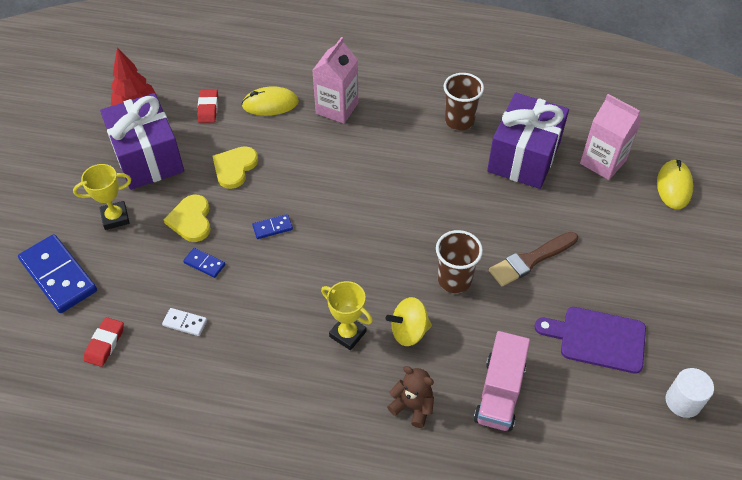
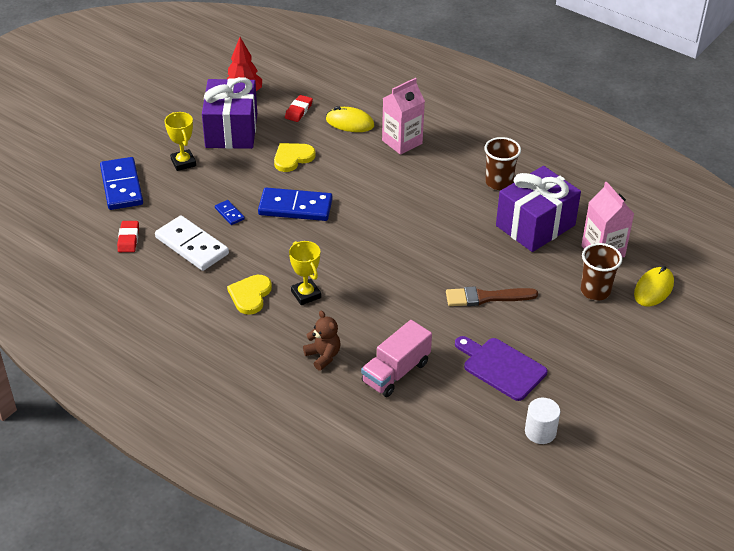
camera: 25 degrees right, 10 degrees down
yellow trophy [73,164,131,230] -> yellow trophy turned 60 degrees clockwise [165,112,196,171]
red eraser [84,317,124,367] -> red eraser turned 45 degrees counterclockwise [117,221,139,252]
white domino [162,308,207,336] -> white domino [155,215,229,271], size x2.18
yellow heart [164,195,211,242] -> yellow heart moved to [227,275,272,315]
blue domino [252,214,293,239] -> blue domino [258,188,333,221], size x2.18
yellow spinning top [386,297,432,346] -> none
brown cup [436,230,483,293] -> brown cup moved to [581,243,622,300]

